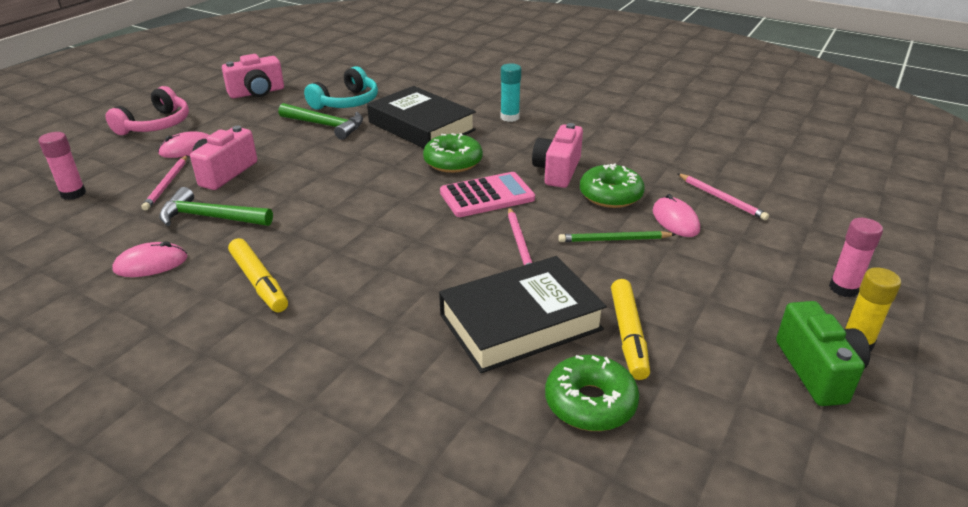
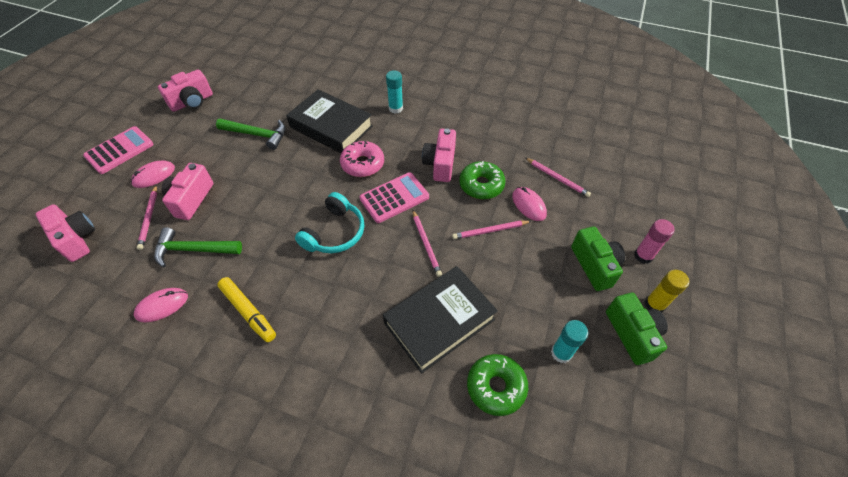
camera: 10 degrees left, 20 degrees up
pink glue stick [39,132,86,200] -> pink camera [36,204,95,262]
pink headphones [106,86,189,135] -> pink calculator [83,126,154,174]
turquoise headphones [304,66,378,110] -> turquoise headphones moved to [295,192,364,253]
green donut [423,133,483,173] -> pink donut [340,141,384,177]
green pencil [558,231,676,242] -> pink pencil [452,220,531,239]
yellow marker [611,279,650,380] -> none
none -> turquoise glue stick [551,320,588,363]
none -> green camera [571,226,625,291]

